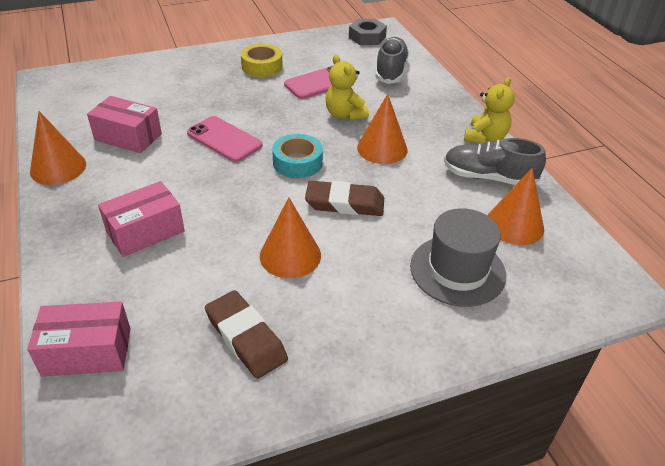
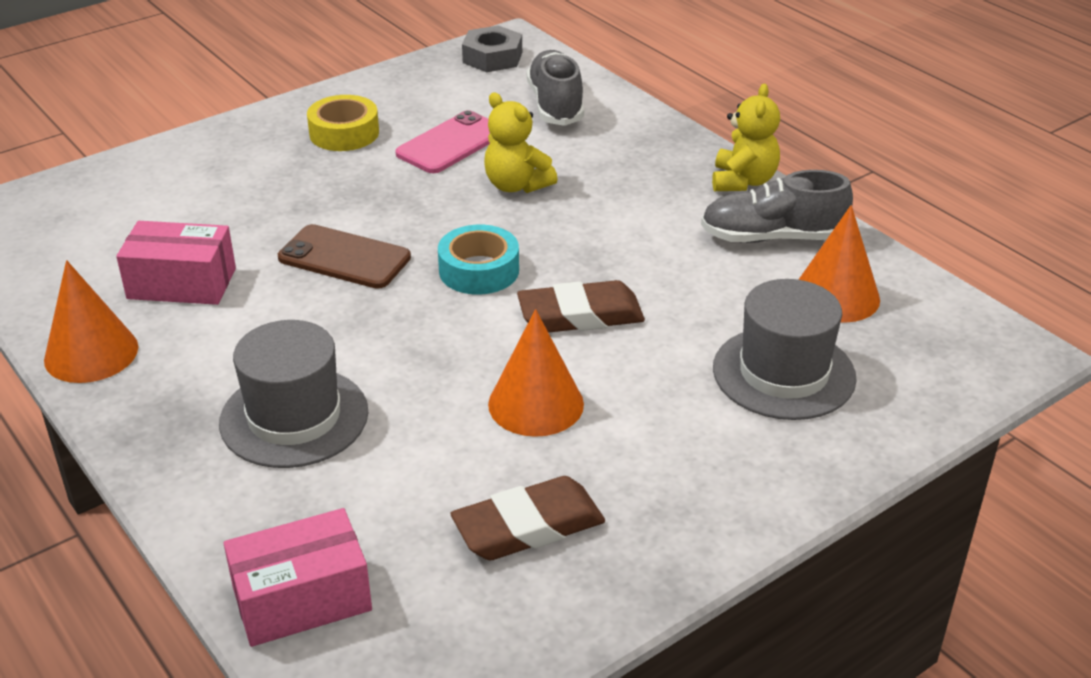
camera: 15 degrees left, 5 degrees down
pink box [98,181,185,257] -> grey hat [219,320,368,468]
pink phone [187,116,263,162] -> brown phone [278,224,411,289]
brown eraser [205,290,288,379] -> brown eraser turned 60 degrees counterclockwise [450,476,605,560]
orange cone [357,94,408,164] -> none

